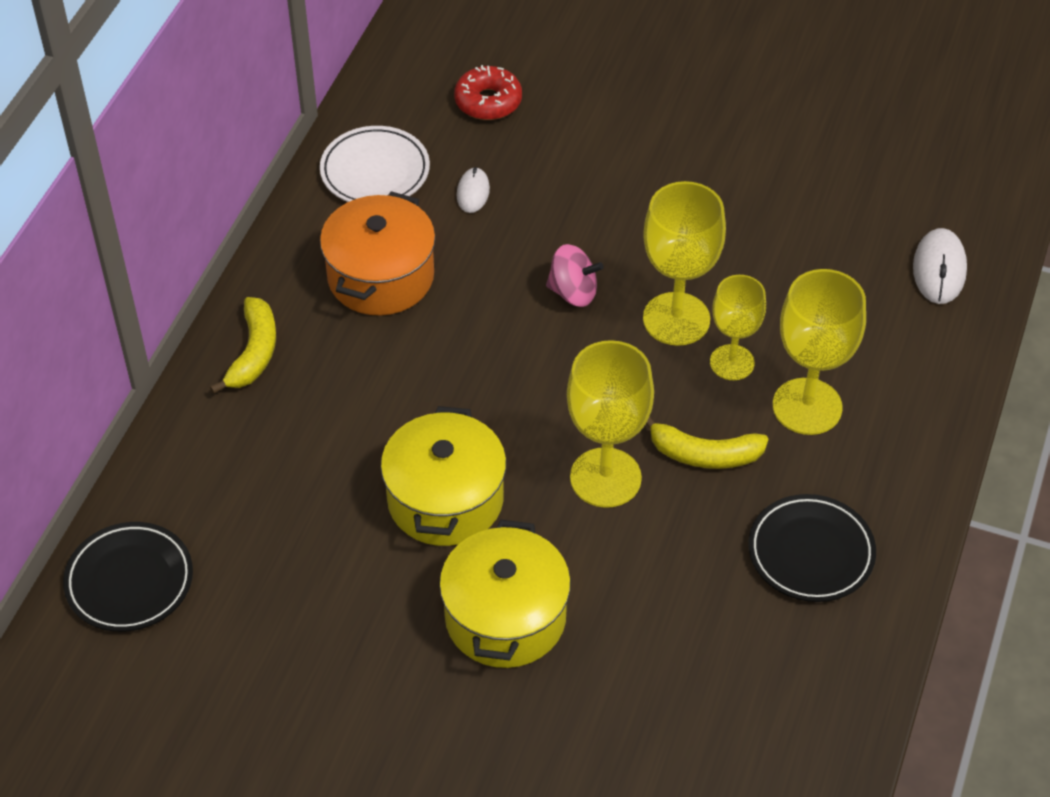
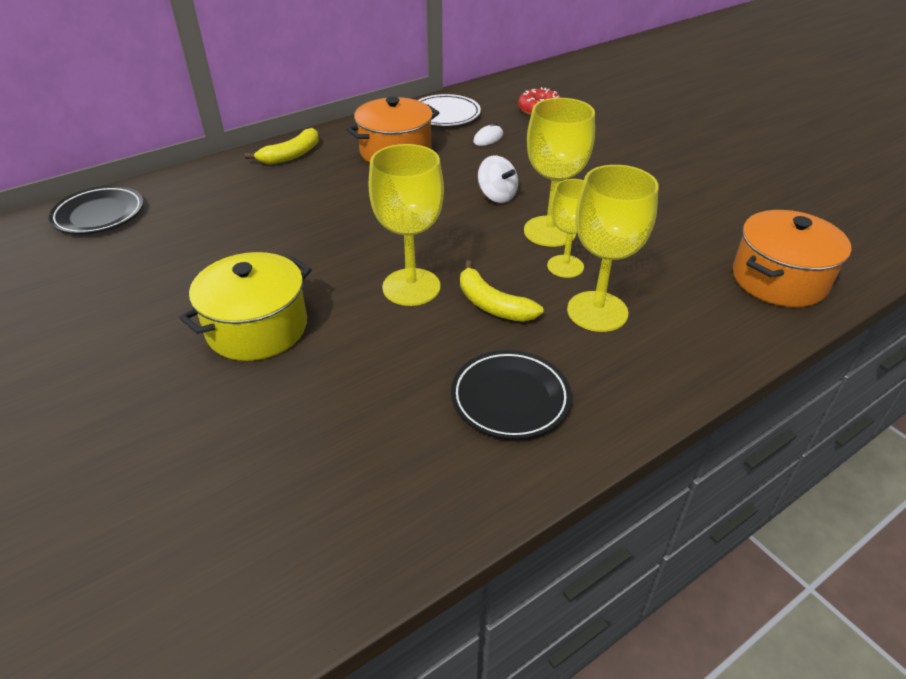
camera: 35 degrees right, 10 degrees down
yellow pot [381,406,506,546] -> none
pink spinning top [546,244,604,307] -> white spinning top [478,156,518,203]
white mouse [913,228,967,304] -> orange pot [733,210,851,307]

